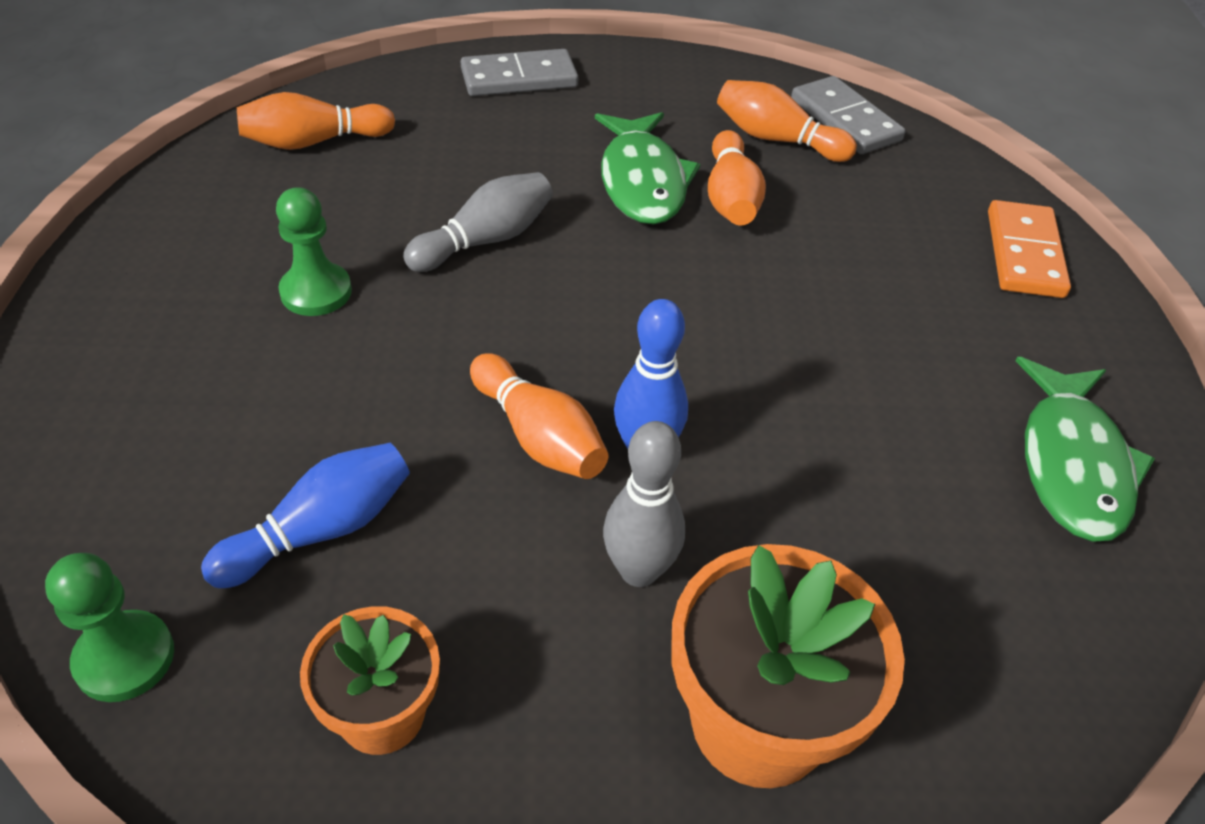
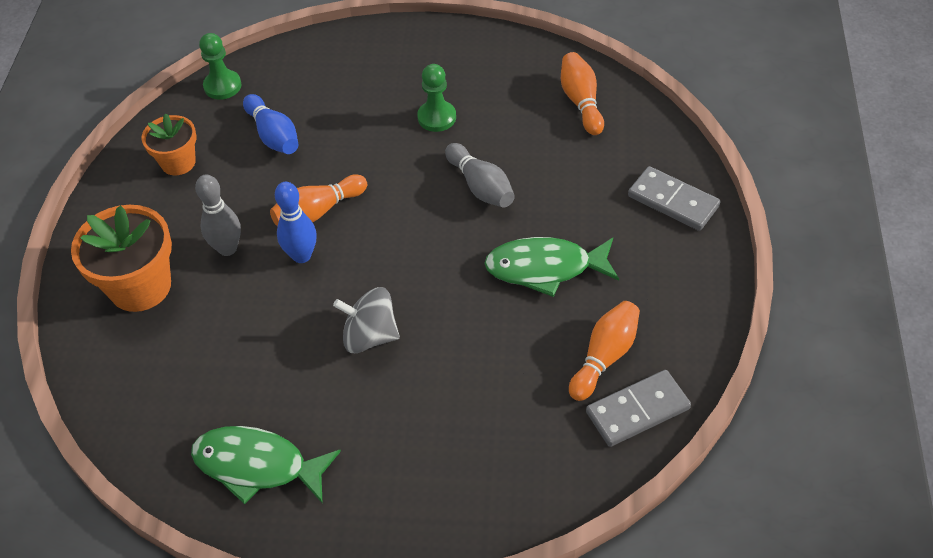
camera: 100 degrees right, 5 degrees up
grey domino [461,49,578,96] -> grey domino turned 45 degrees counterclockwise [628,166,721,231]
orange bowling pin [708,130,766,225] -> none
orange domino [988,200,1071,298] -> none
none -> grey spinning top [333,287,400,353]

